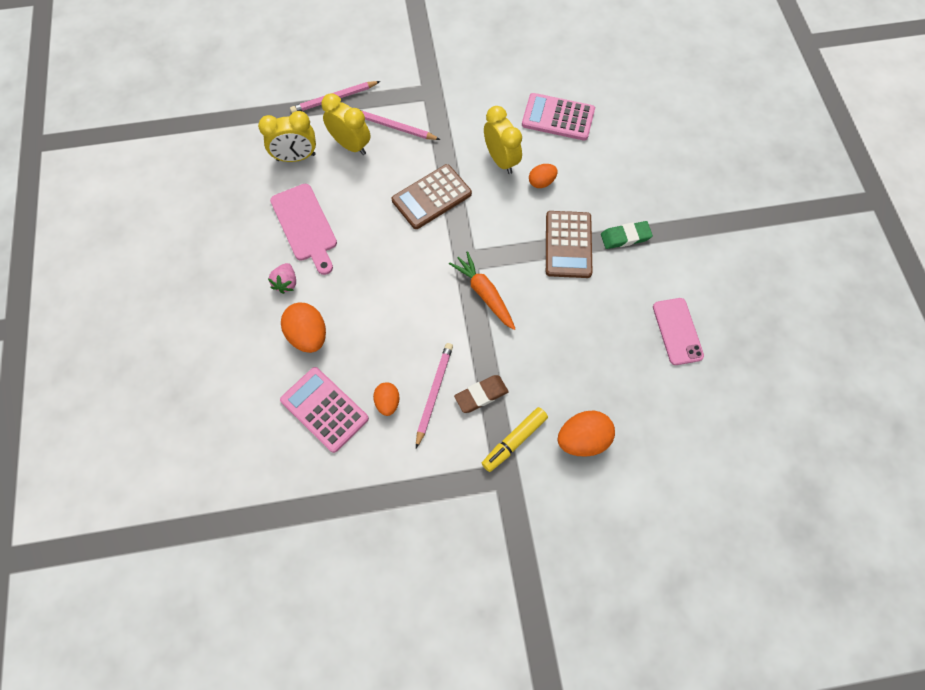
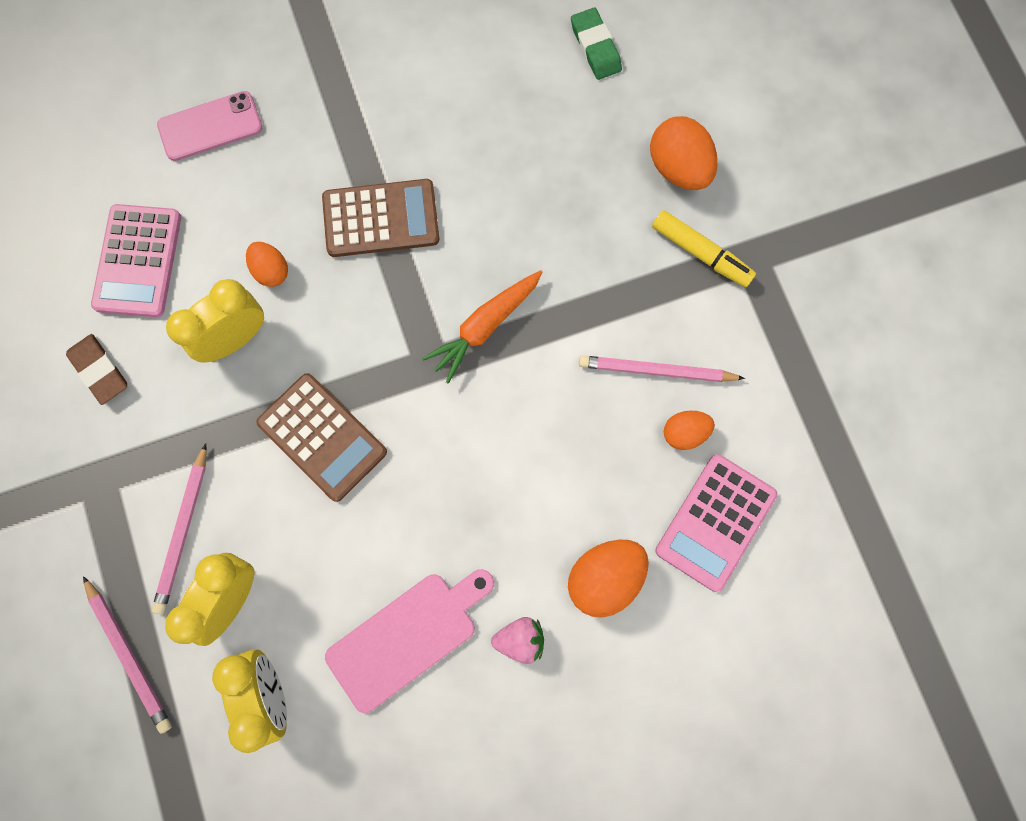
camera: 100 degrees left, 10 degrees up
brown eraser [454,375,509,413] -> brown eraser moved to [66,334,127,405]
green eraser [601,221,653,249] -> green eraser moved to [571,7,622,80]
pink phone [653,298,704,365] -> pink phone moved to [157,91,262,161]

